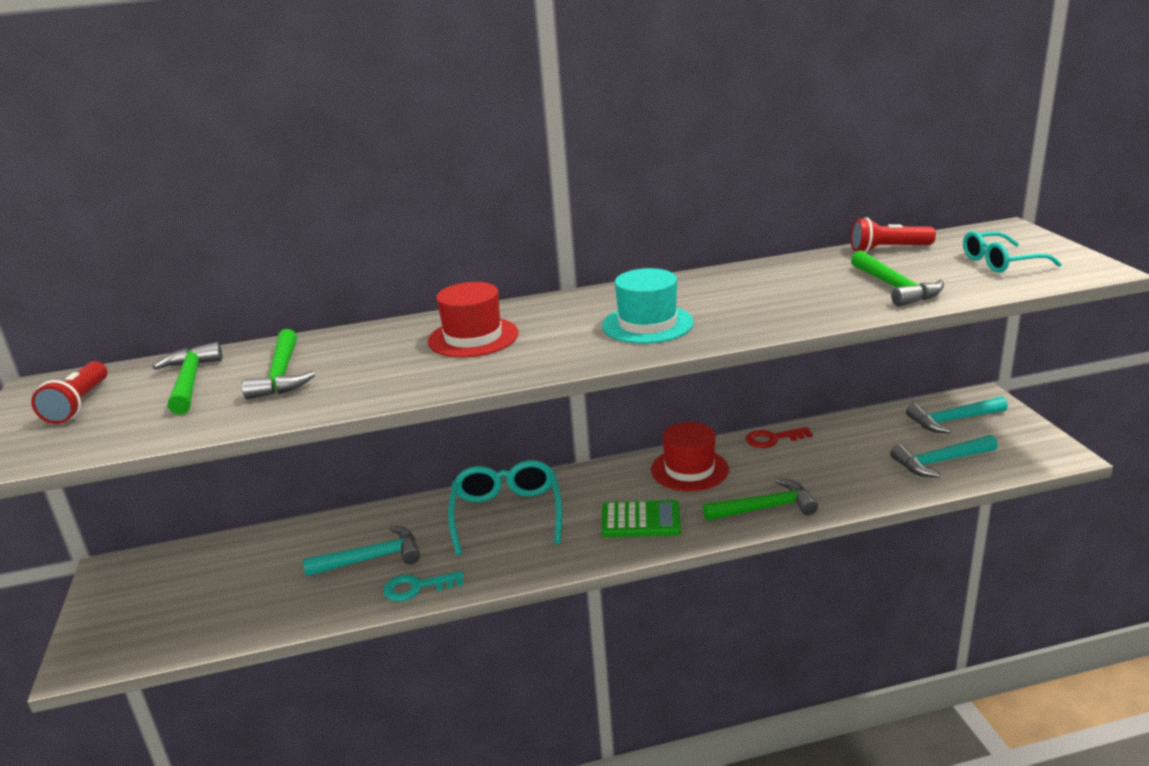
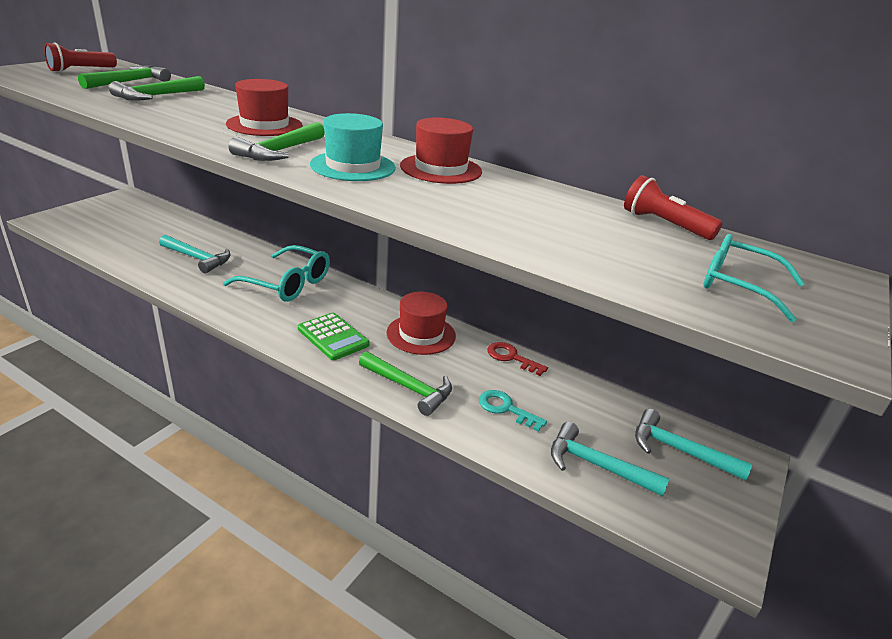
camera: 40 degrees right, 5 degrees up
turquoise key [383,571,464,601] -> turquoise key moved to [479,390,547,432]
turquoise glasses [448,460,563,556] -> turquoise glasses turned 75 degrees clockwise [223,245,330,302]
green hammer [851,250,944,307] -> green hammer moved to [229,122,325,161]
none -> red hat [400,118,482,184]

